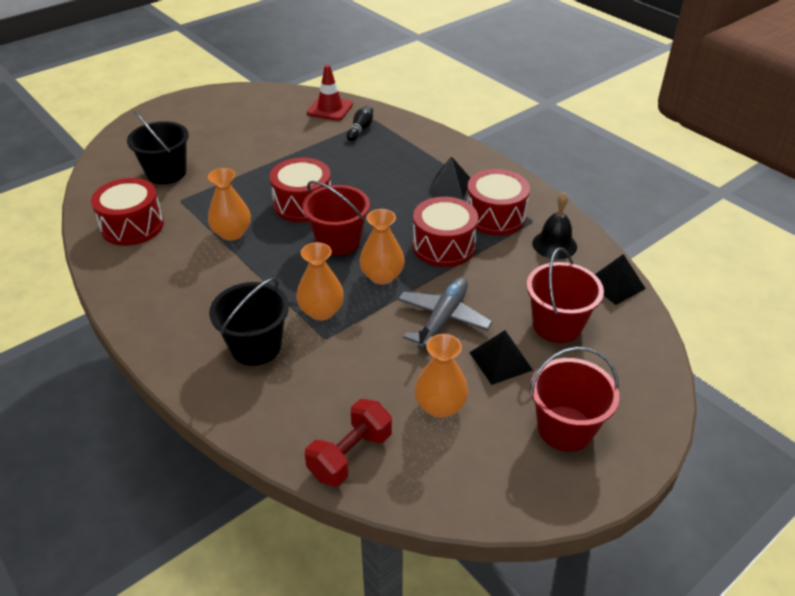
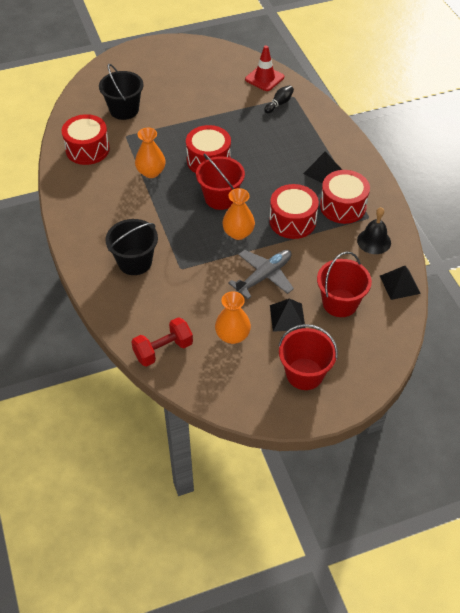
camera: 20 degrees right, 10 degrees up
orange vase [296,242,344,321] -> none

